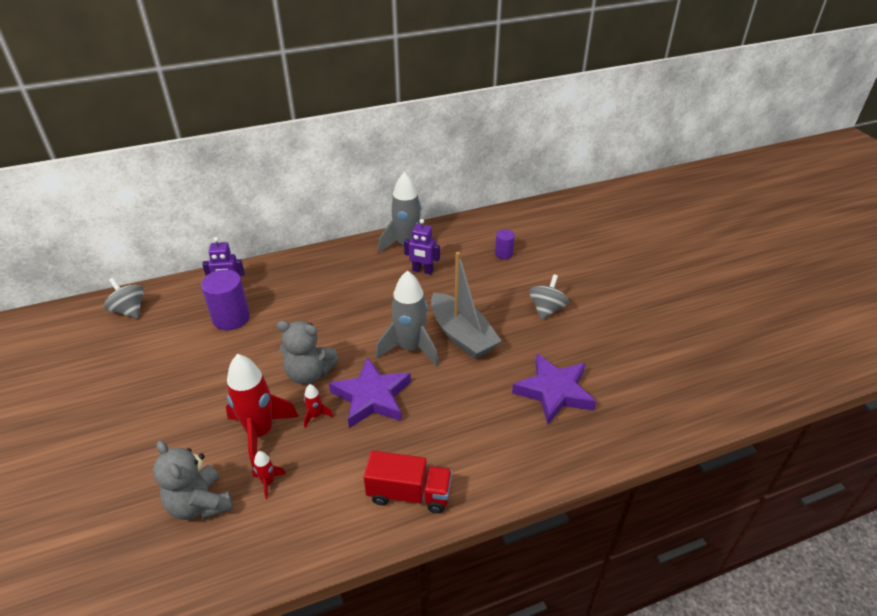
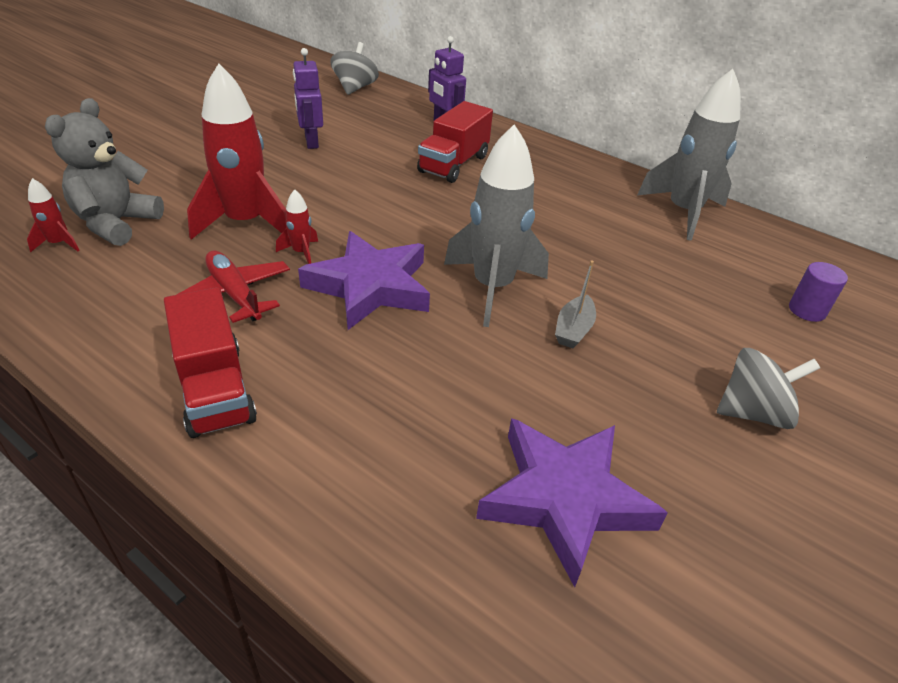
camera: 55 degrees right, 0 degrees up
purple cylinder [201,269,250,330] -> none
red rocket [252,451,286,499] -> red rocket moved to [27,178,80,253]
grey teddy bear [277,321,338,385] -> none
purple robot [404,219,440,275] -> purple robot moved to [293,48,323,149]
grey boat [431,252,502,359] -> grey boat [555,260,596,348], size x0.44
none -> red plane [177,251,290,323]
none -> red truck [417,101,493,183]

